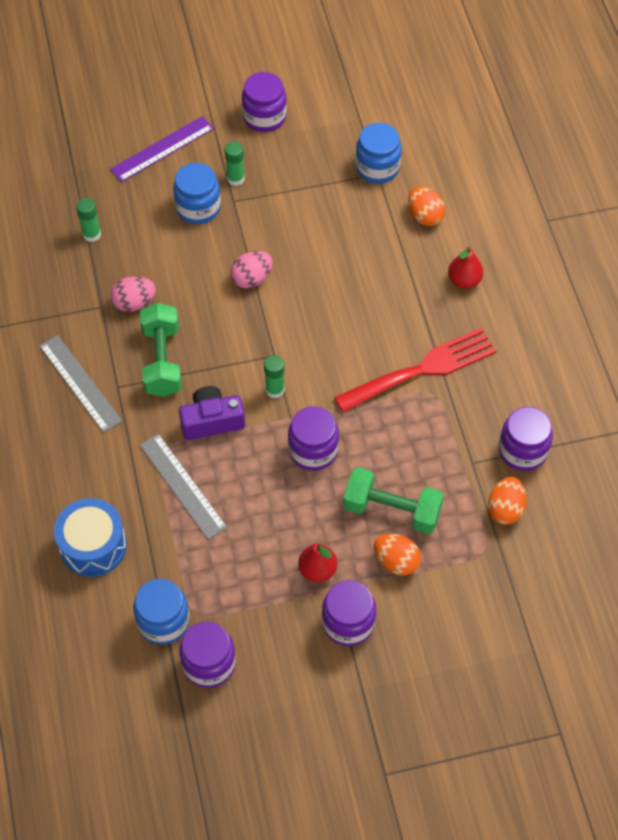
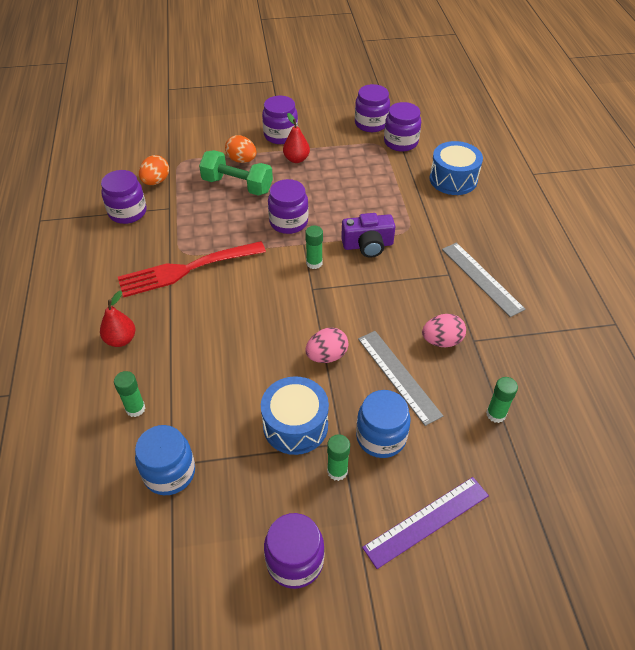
camera: 175 degrees left, 10 degrees down
blue jar [133,579,190,645] -> purple jar [384,102,421,151]
green dumbbell [140,303,182,397] -> none
grey ruler [140,434,227,539] -> grey ruler moved to [358,331,443,426]
orange egg [408,186,445,226] -> green glue stick [114,371,145,417]
none -> blue drum [261,376,329,455]

